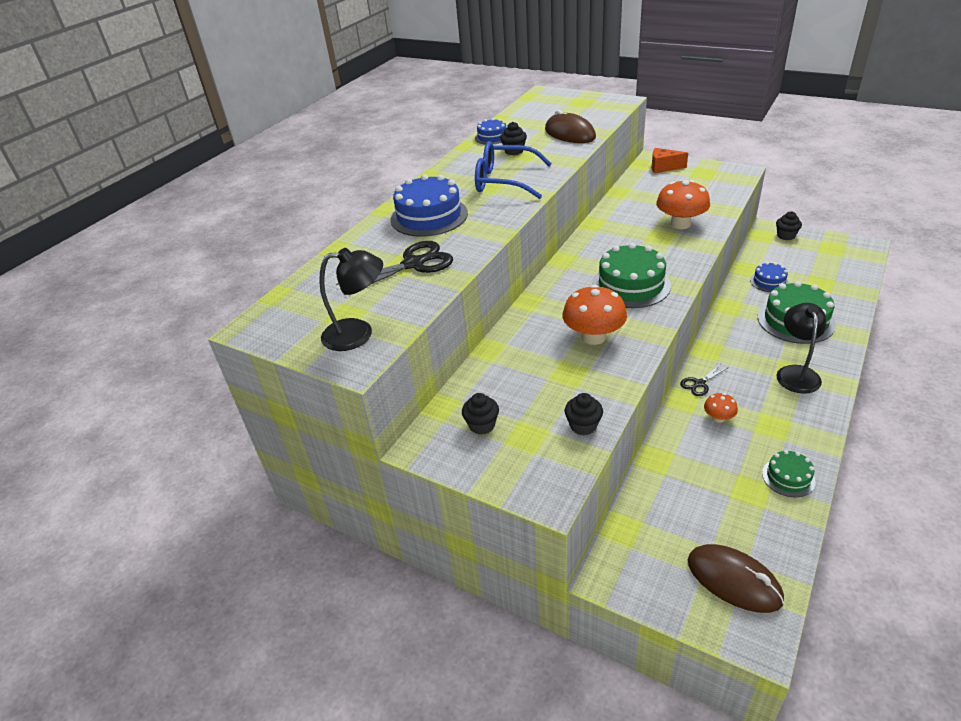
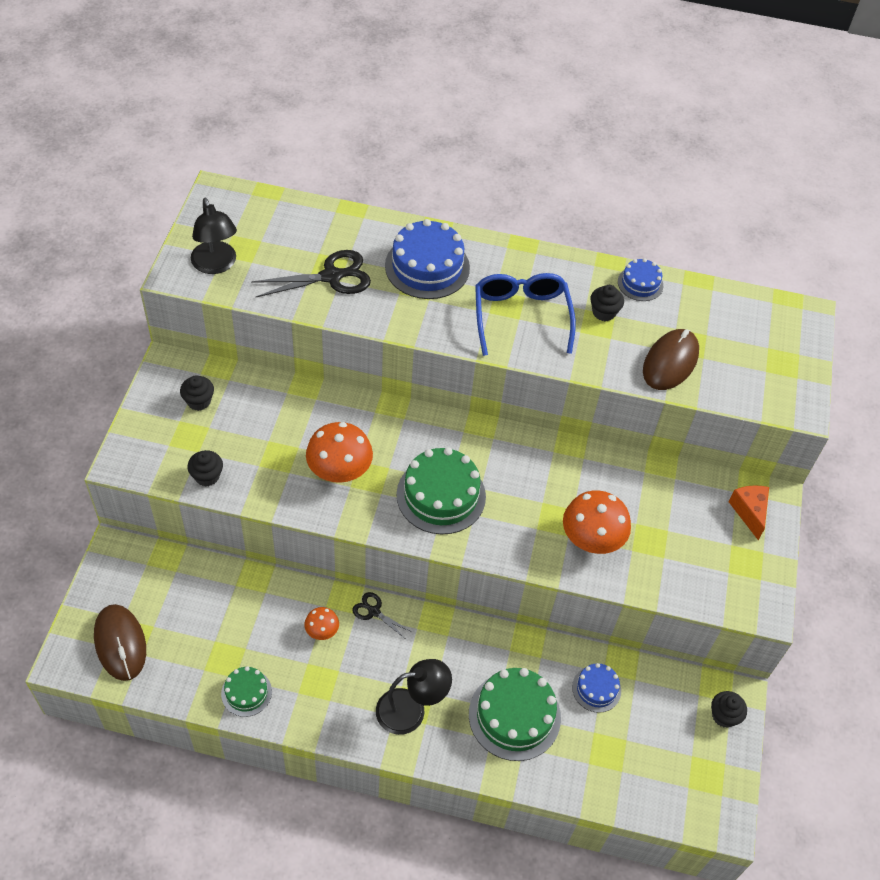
camera: 65 degrees right, 15 degrees up
black scissors [336,241,453,295] -> black scissors turned 60 degrees counterclockwise [251,250,371,298]
brown mouse [688,544,784,613] -> brown mouse turned 45 degrees counterclockwise [94,604,146,681]

